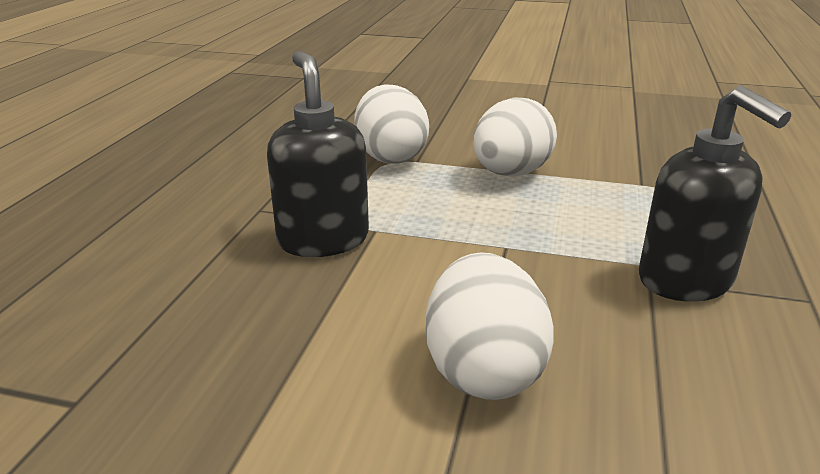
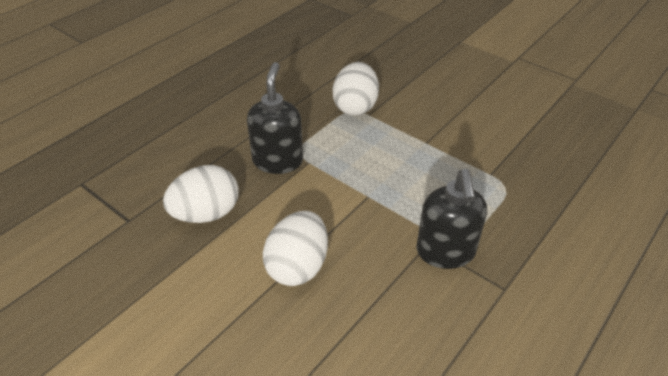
camera: 25 degrees right, 15 degrees up
white egg [473,97,557,177] -> white egg moved to [163,165,239,223]

